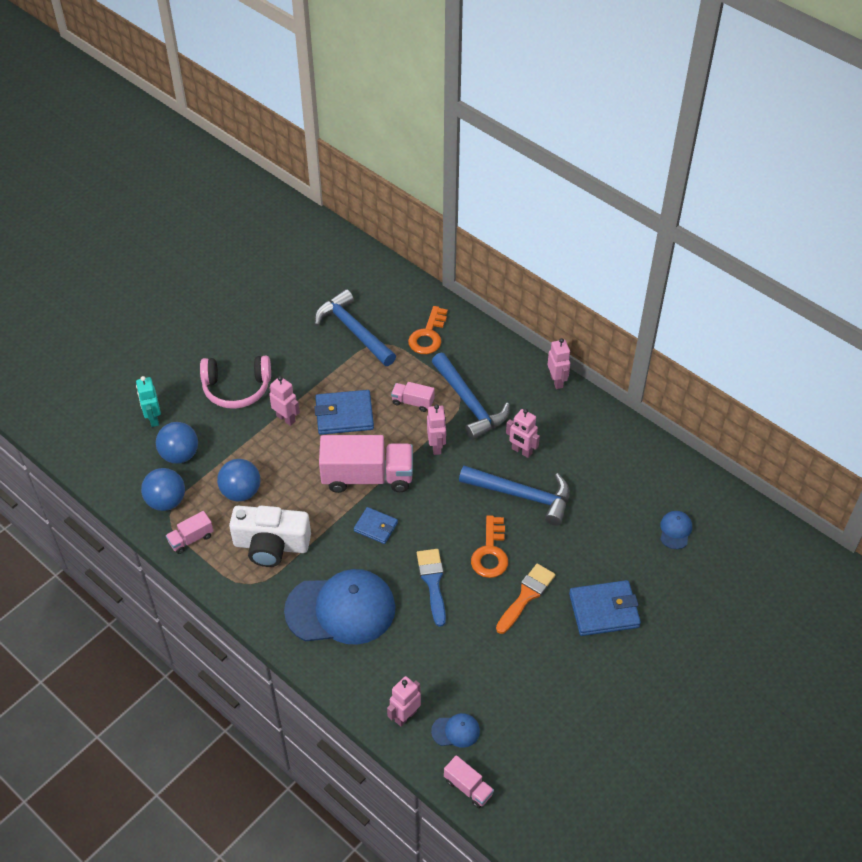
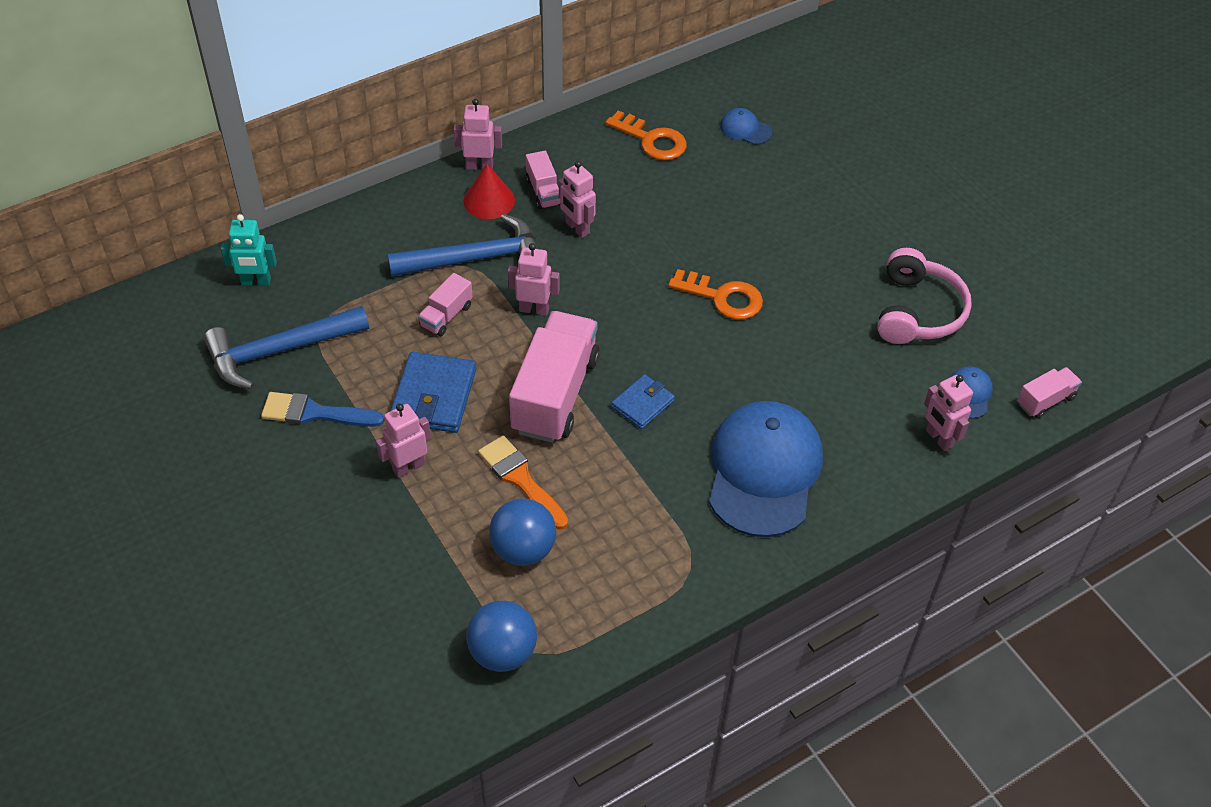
camera: 75 degrees left, 0 degrees up
turquoise robot [136,376,161,427] -> turquoise robot moved to [221,214,277,286]
blue ball [156,422,198,464] -> none
pink truck [166,511,213,554] -> pink truck moved to [526,151,560,209]
pink headphones [200,356,271,409] -> pink headphones moved to [878,248,972,344]
white camera [229,505,311,567] -> none
orange key [408,306,448,354] -> orange key moved to [605,110,687,160]
blue brush [417,549,446,627] -> blue brush moved to [261,392,385,427]
blue hammer [459,466,570,526] -> none
orange brush [496,564,555,634] -> orange brush moved to [478,435,568,529]
pink robot [506,409,540,458] -> pink robot turned 90 degrees clockwise [559,161,596,238]
blue wallet [569,580,641,636] -> none
none -> red cone [463,164,515,219]

